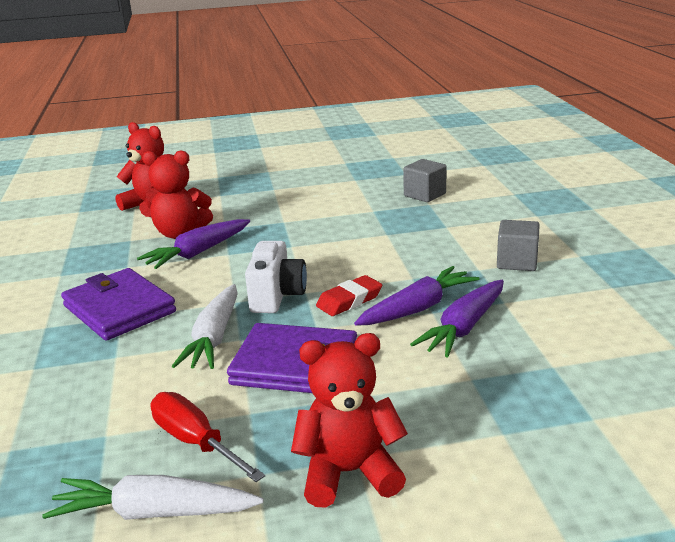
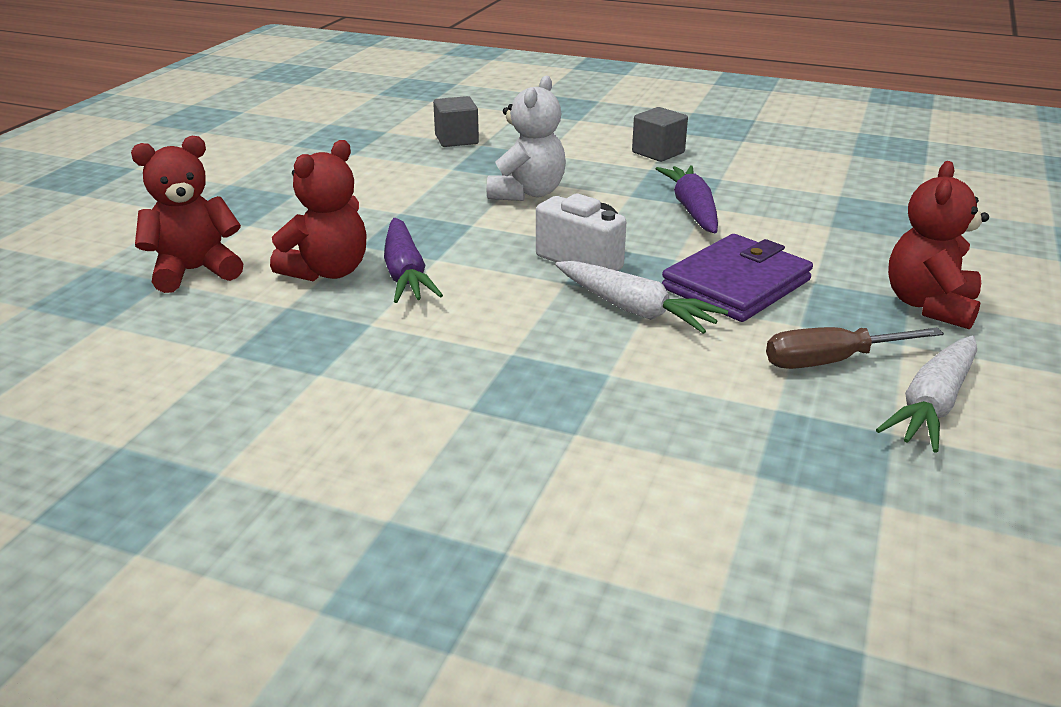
camera: 60 degrees left, 5 degrees up
purple wallet [61,268,176,341] -> none
red screwdriver [151,392,265,482] -> brown screwdriver [766,327,944,369]
red eraser [316,275,382,316] -> none
purple carrot [410,280,504,358] -> none
none -> white teddy bear [487,76,566,201]

